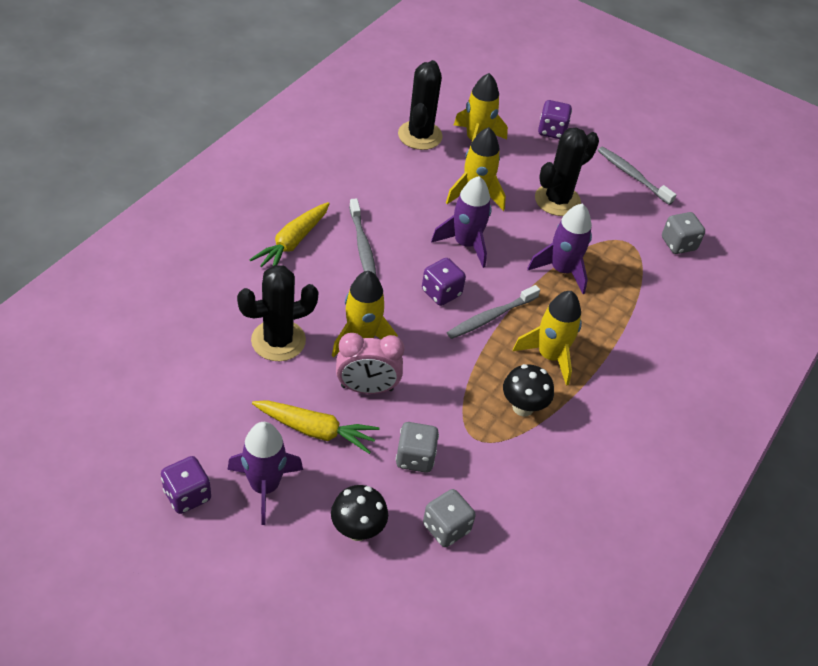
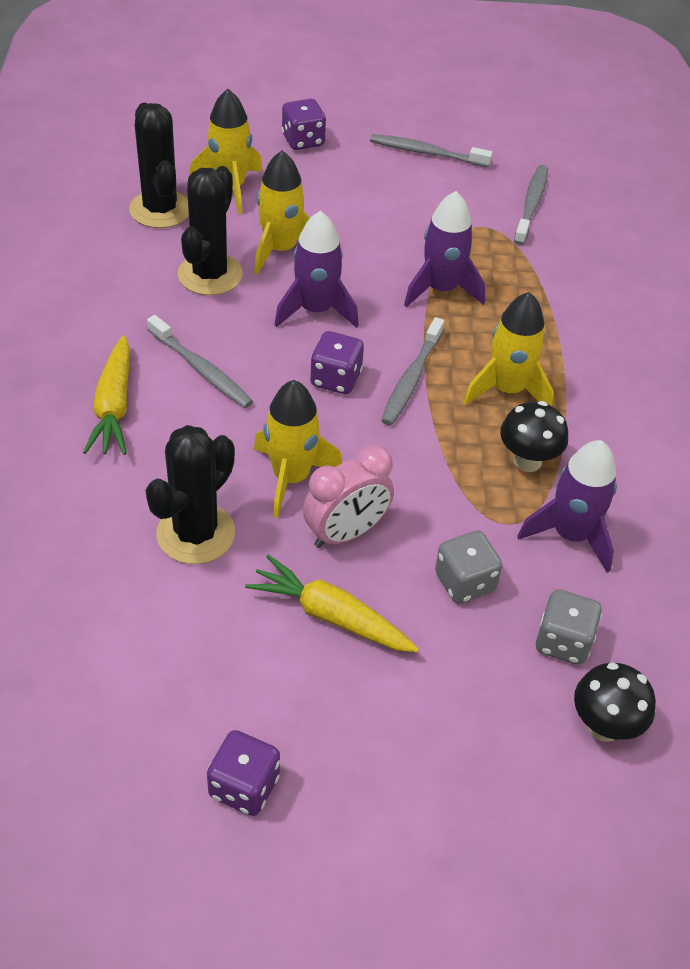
camera: 30 degrees left, 0 degrees up
purple rocket [227,422,303,525] -> purple rocket moved to [517,440,617,573]
yellow carrot [252,400,380,454] -> yellow carrot turned 135 degrees counterclockwise [245,554,419,652]
black mushroom [331,485,388,541] -> black mushroom moved to [574,662,656,742]
black cactus [535,127,599,216] -> black cactus moved to [178,166,243,295]
grey dice [662,212,705,254] -> grey toothbrush [514,165,548,245]

